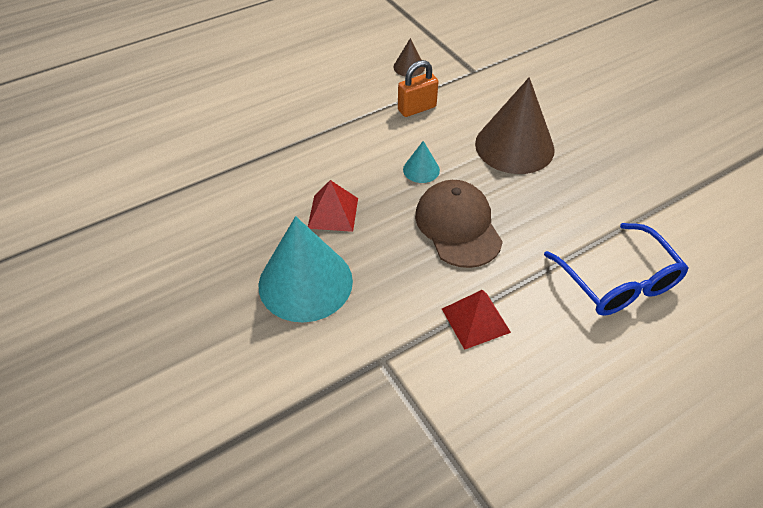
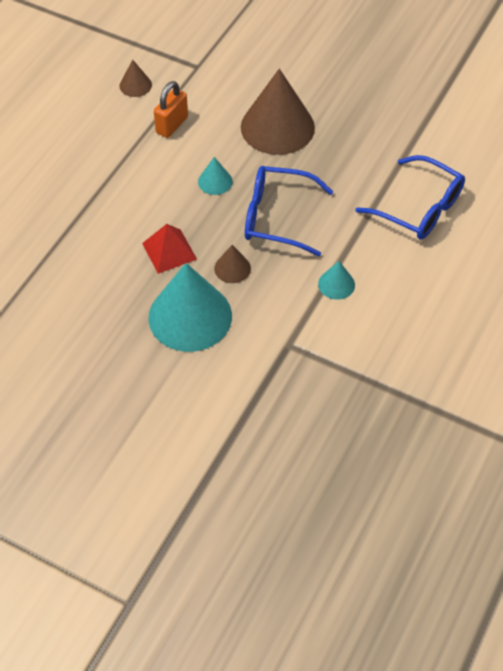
camera: 30 degrees left, 5 degrees up
brown cap [415,180,503,268] -> blue glasses [245,166,333,257]
red pyramid [442,290,511,350] -> turquoise cone [318,261,355,300]
none -> brown cone [214,245,251,283]

